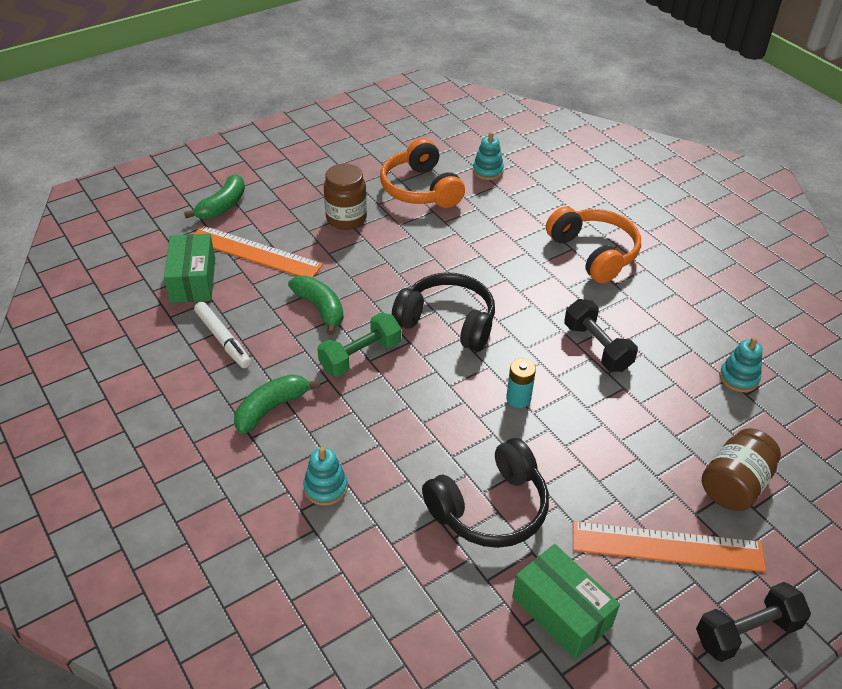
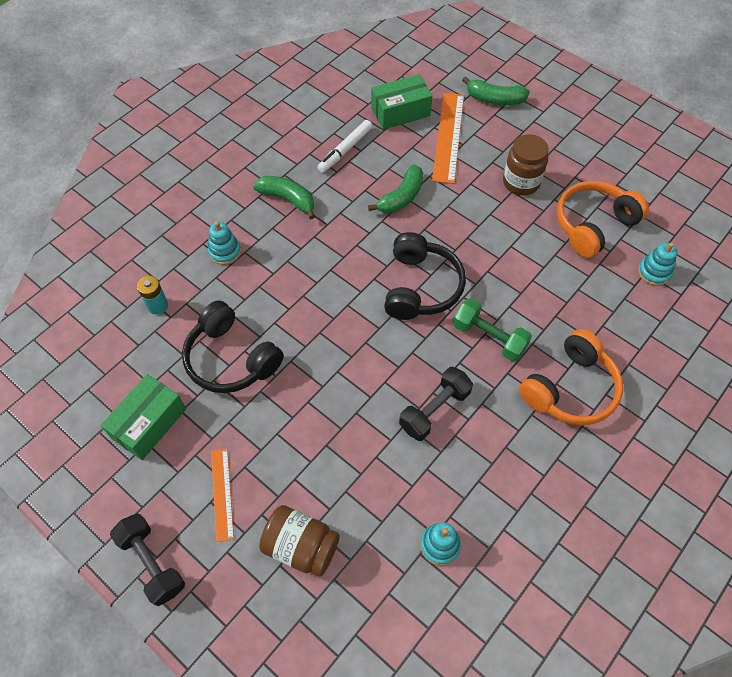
camera: 75 degrees right, 15 degrees up
green dumbbell [317,312,401,377] -> green dumbbell moved to [453,298,532,362]
turquoise battery [506,359,536,408] -> turquoise battery moved to [137,276,168,315]
orange ruler [573,521,766,572] -> orange ruler [211,449,234,542], size x0.59

